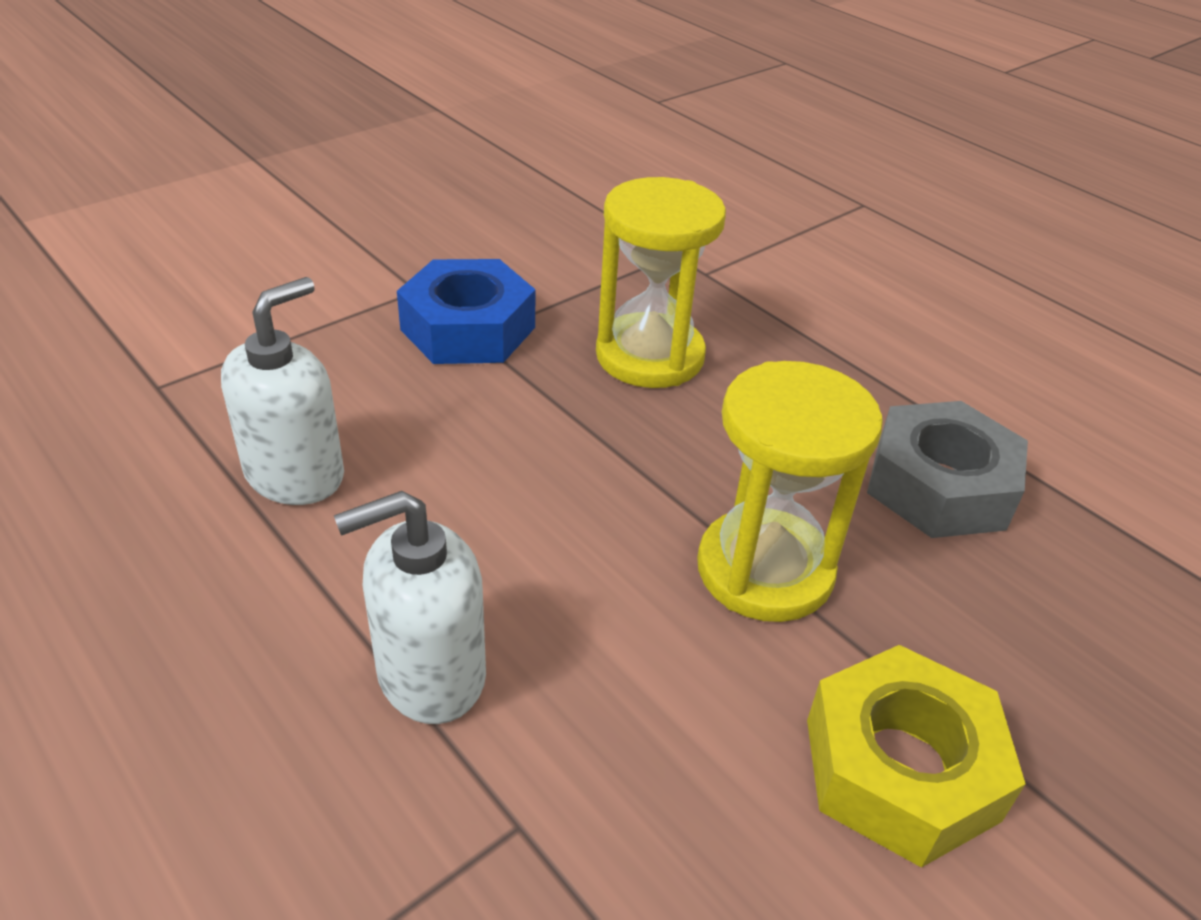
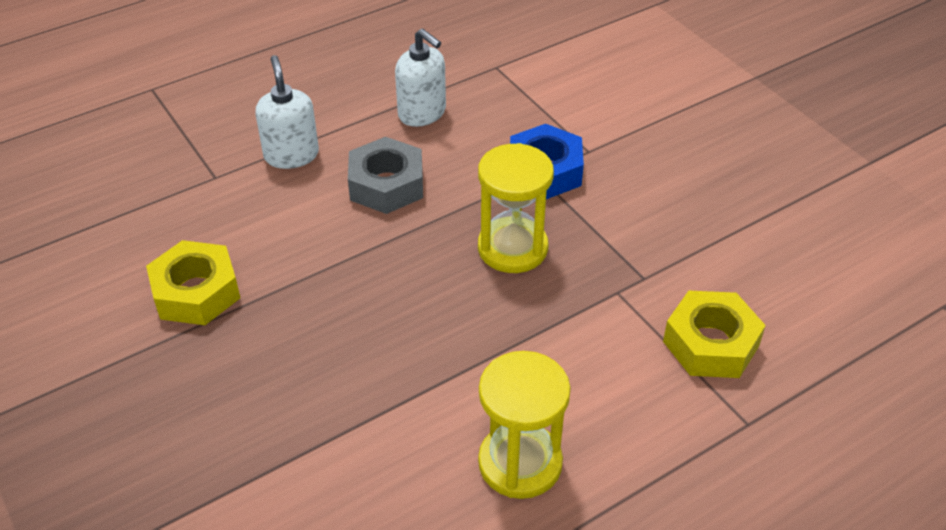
camera: 100 degrees right, 5 degrees up
yellow hourglass [697,361,883,622] -> yellow hourglass moved to [478,351,571,499]
grey nut [867,401,1028,538] -> grey nut moved to [348,137,423,214]
none -> yellow nut [663,291,766,378]

